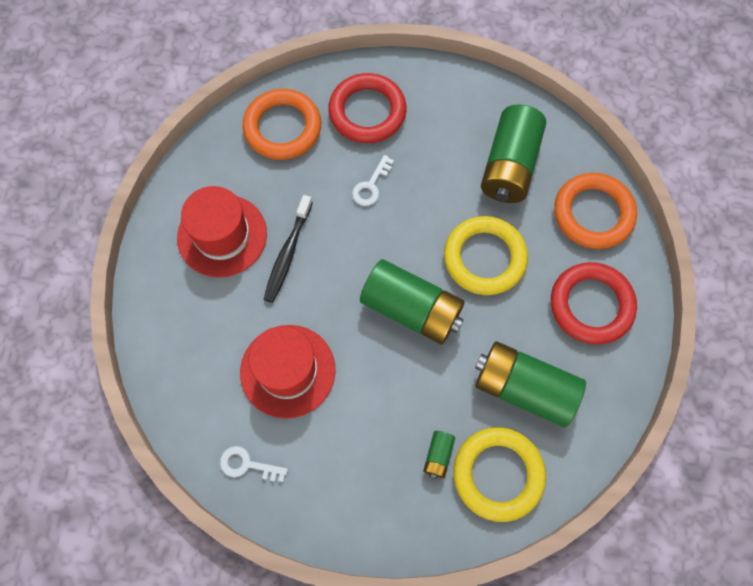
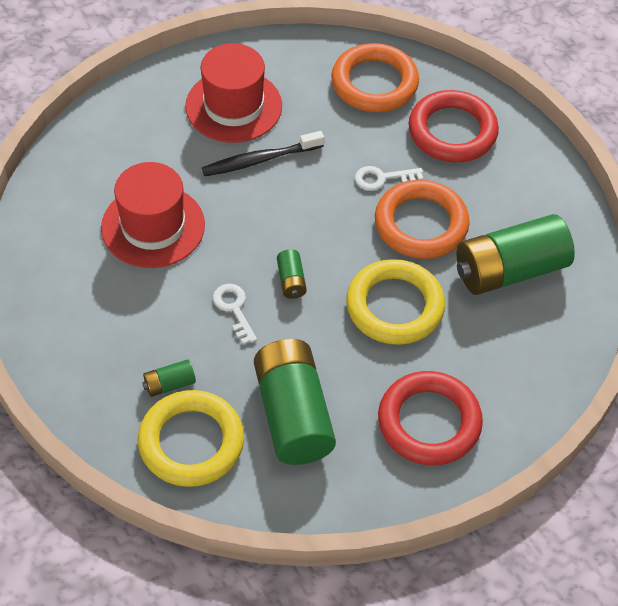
camera: 50 degrees right, 15 degrees down
white key [220,446,288,482] -> white key moved to [213,284,257,345]
green battery [360,259,465,345] -> green battery [277,249,307,299], size x0.43
orange ring [554,173,637,249] -> orange ring moved to [375,180,470,259]

